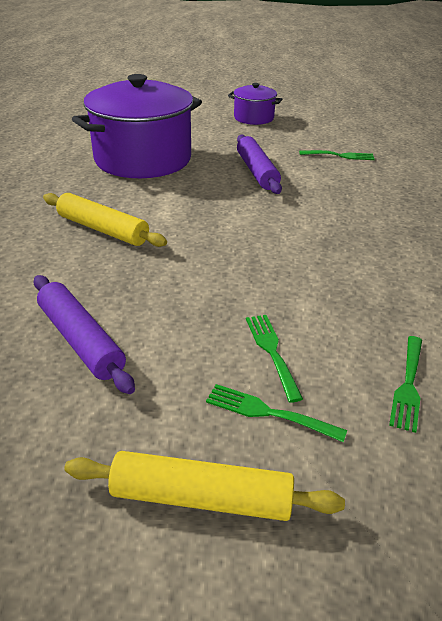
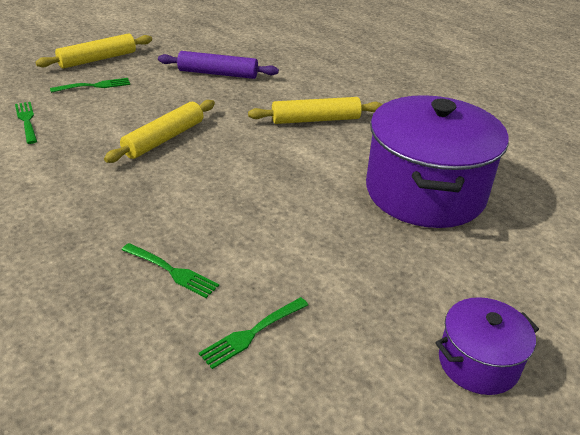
camera: 135 degrees right, 0 degrees up
purple rolling pin [237,135,282,194] -> none
green fork [246,315,303,403] -> green fork moved to [122,243,219,298]
none -> yellow rolling pin [104,100,215,163]

